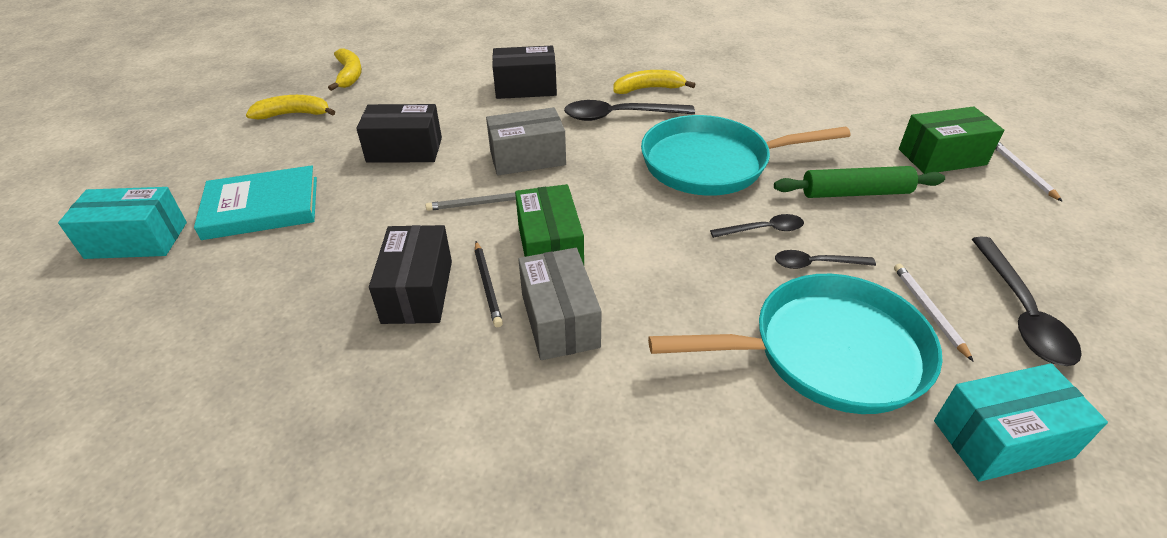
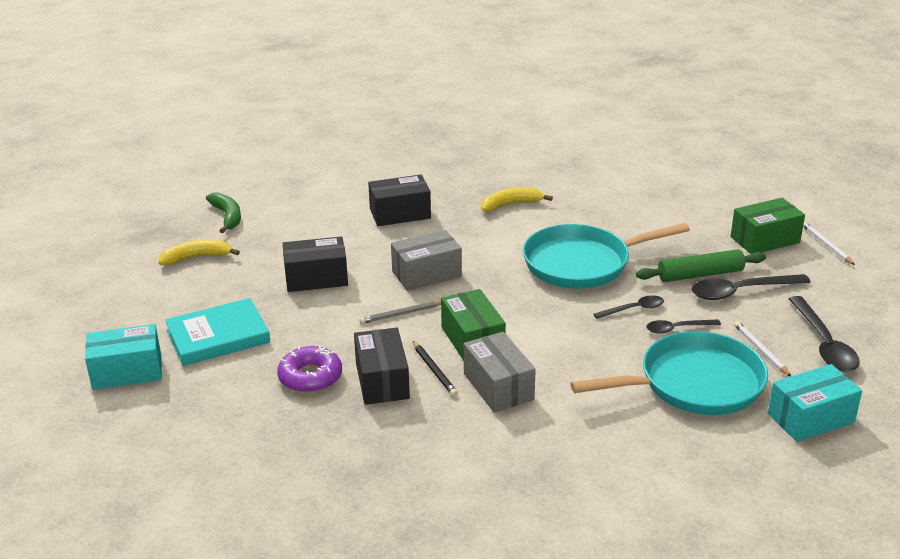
camera: 10 degrees left, 10 degrees down
yellow banana [328,48,362,91] -> green banana [206,192,241,233]
black spoon [564,100,695,121] -> black spoon moved to [691,274,811,300]
none -> purple donut [277,345,342,393]

